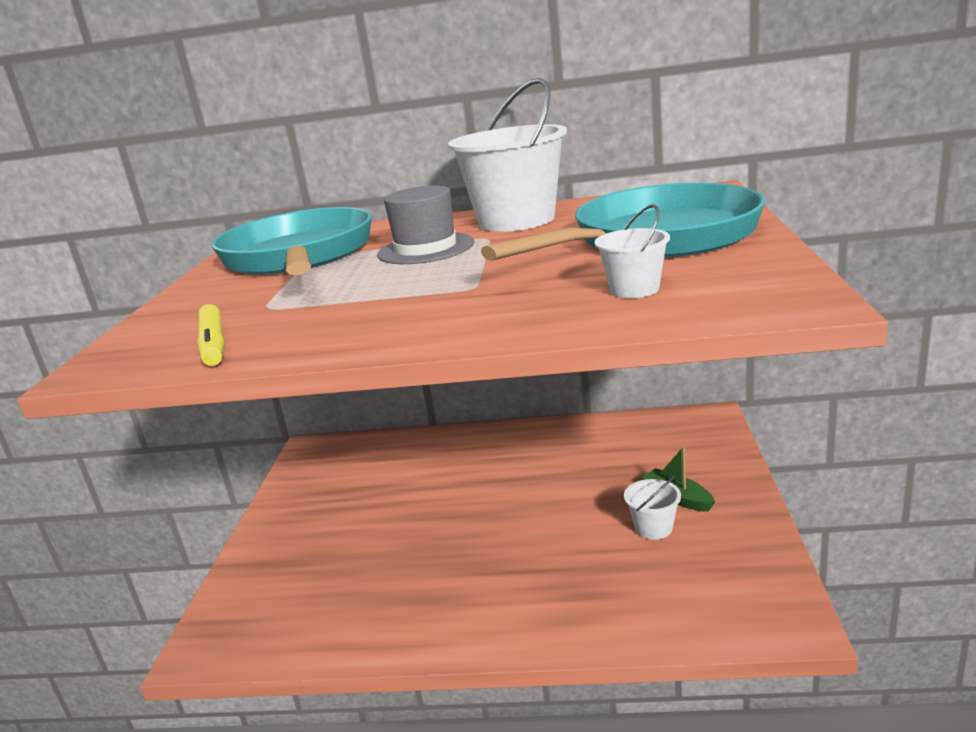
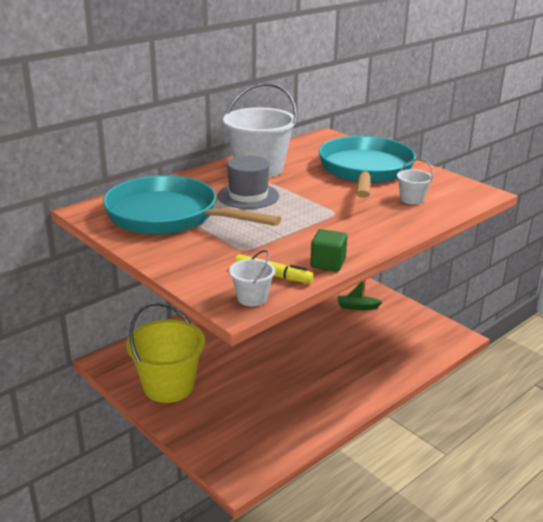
camera: 50 degrees left, 5 degrees up
white bucket [624,476,681,540] -> white bucket moved to [229,250,275,307]
none -> yellow bucket [126,302,205,403]
none -> green cube [310,229,347,272]

